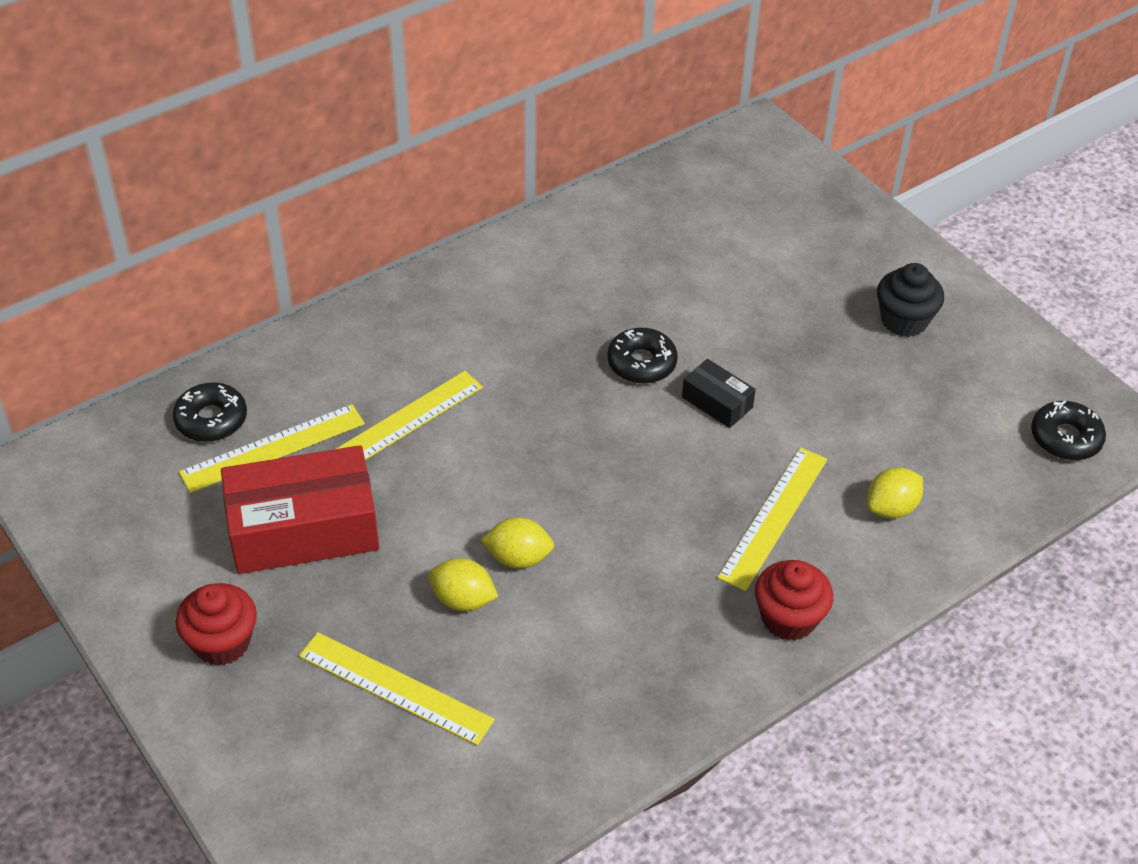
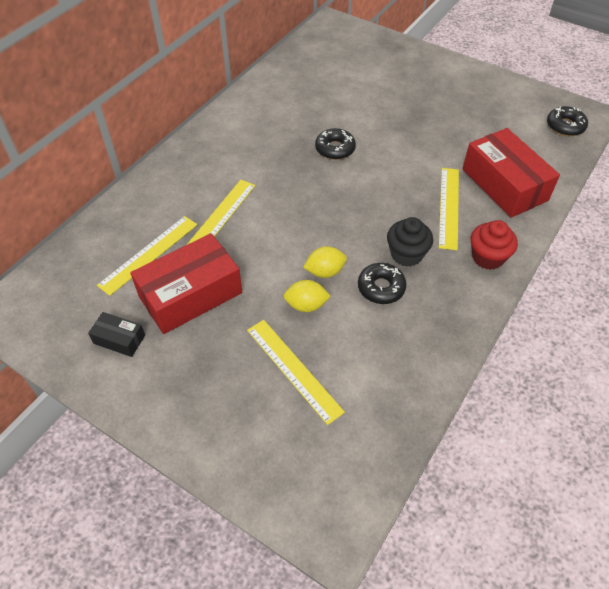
camera: 20 degrees left, 5 degrees up
black donut [173,382,247,442] -> black donut moved to [358,263,407,304]
red cupcake [176,583,257,666] -> none
yellow ruler [299,632,495,746] -> yellow ruler turned 45 degrees clockwise [247,320,345,425]
black box [682,359,756,428] -> black box moved to [88,312,145,357]
yellow lemon [867,467,923,519] -> red box [462,128,560,218]
black cupcake [877,263,944,337] -> black cupcake moved to [387,217,433,267]

